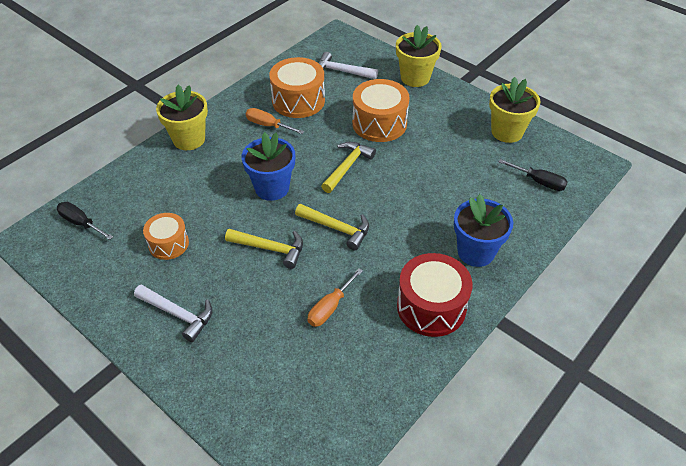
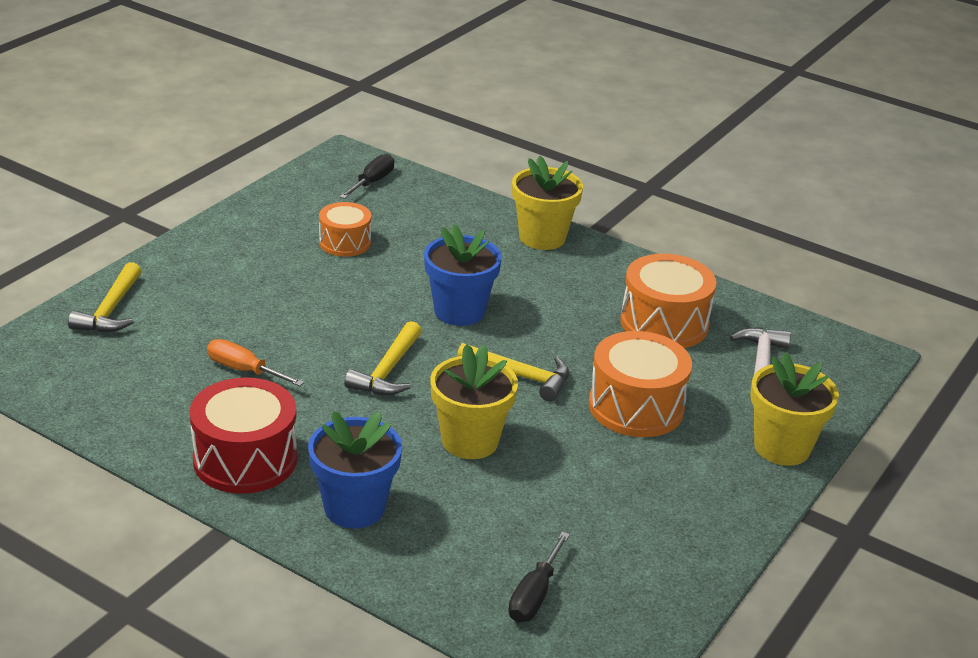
camera: 80 degrees right, 15 degrees down
white hammer [134,284,213,342] -> none
yellow hammer [225,229,303,269] -> yellow hammer moved to [68,262,141,332]
orange screwdriver [246,108,304,134] -> none
yellow flower pot [489,77,540,143] -> yellow flower pot moved to [431,344,518,459]

